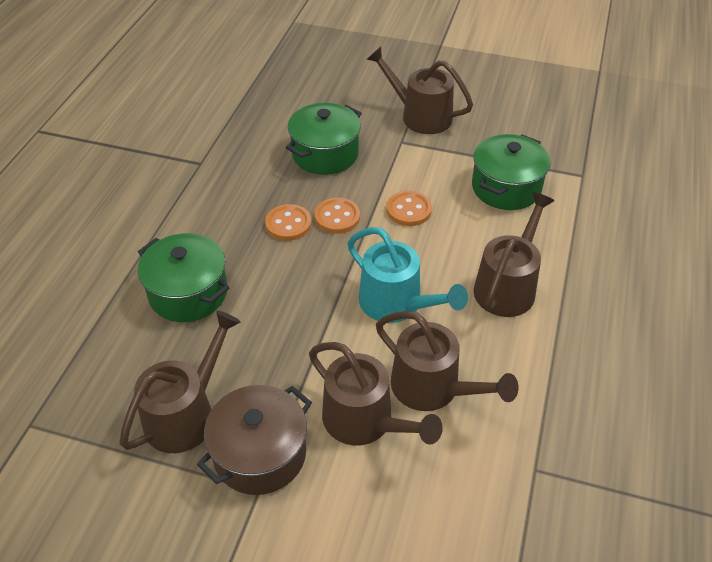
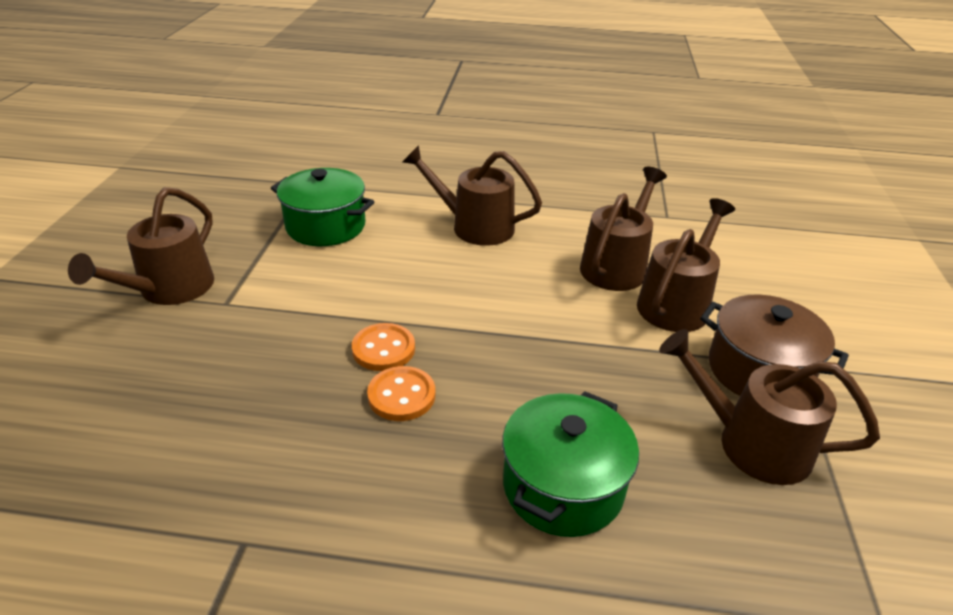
camera: 100 degrees left, 10 degrees down
green pot [286,103,362,175] -> none
turquoise watering can [347,227,468,323] -> none
orange button [386,191,432,226] -> none

